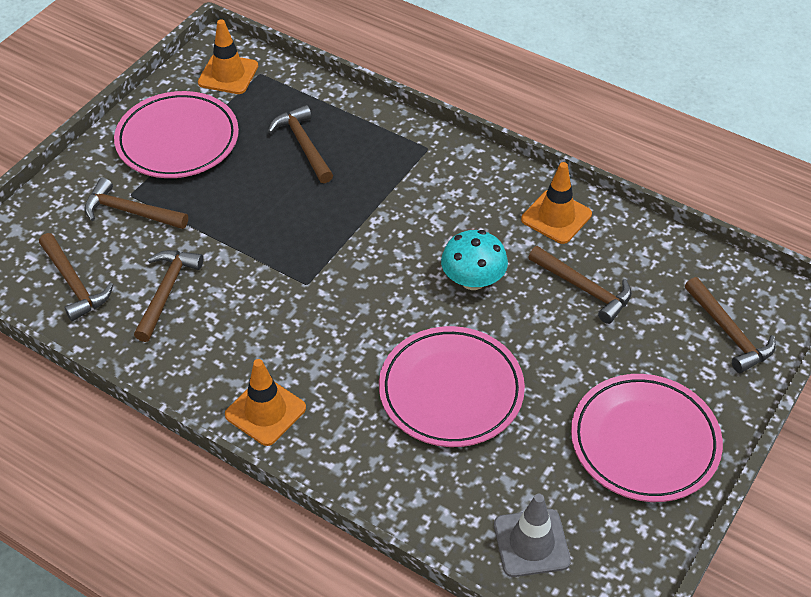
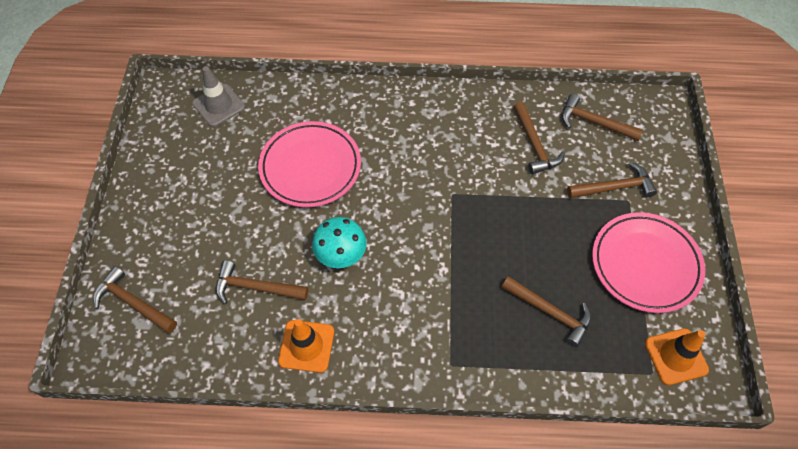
camera: 150 degrees right, 10 degrees up
orange traffic cone [225,359,306,446] -> none
pink plate [571,374,723,502] -> none

